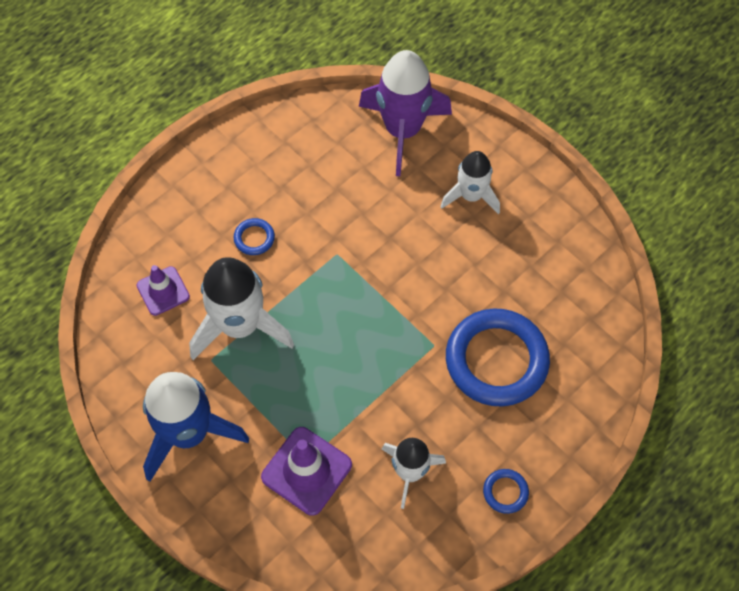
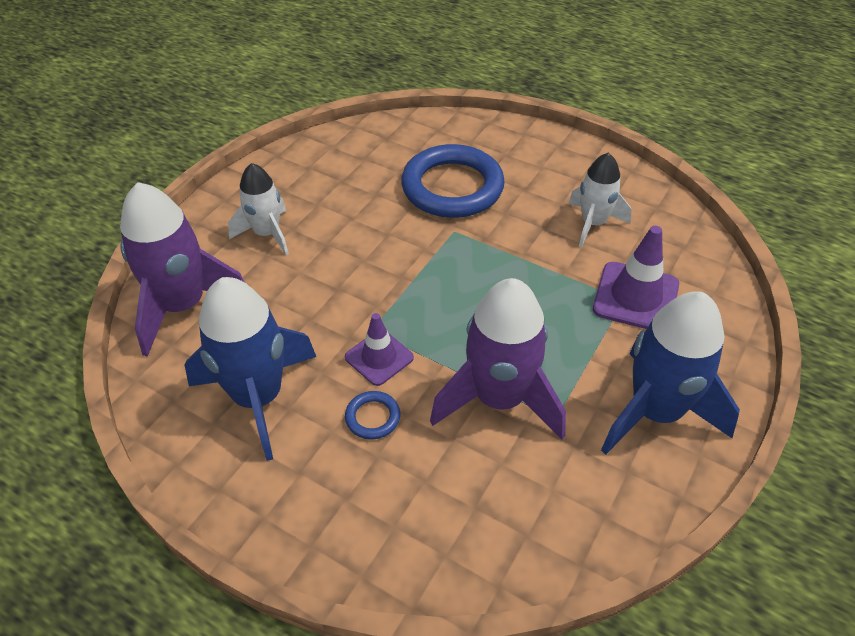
camera: 105 degrees left, 15 degrees down
purple traffic cone [137,265,190,316] -> purple traffic cone moved to [345,313,414,386]
white rocket [189,257,294,360] -> purple rocket [430,278,566,440]
blue ring [483,469,529,514] -> none
none -> blue rocket [184,277,316,461]

